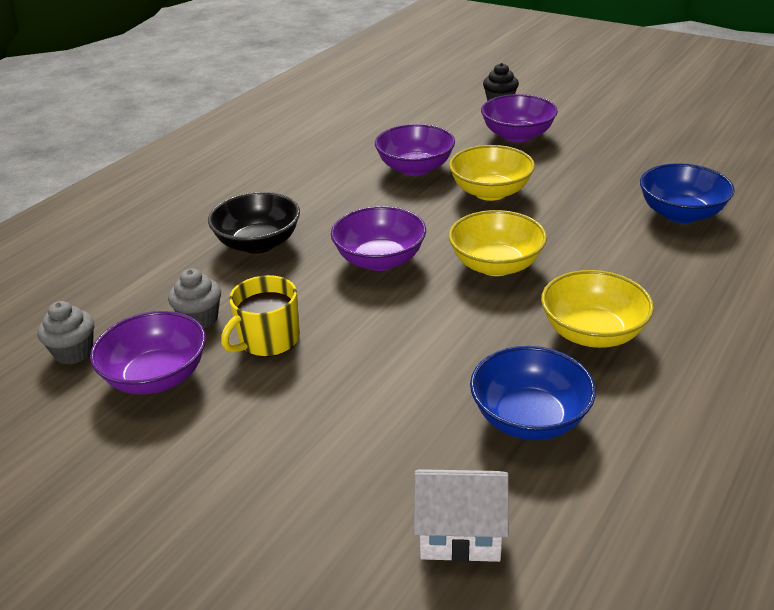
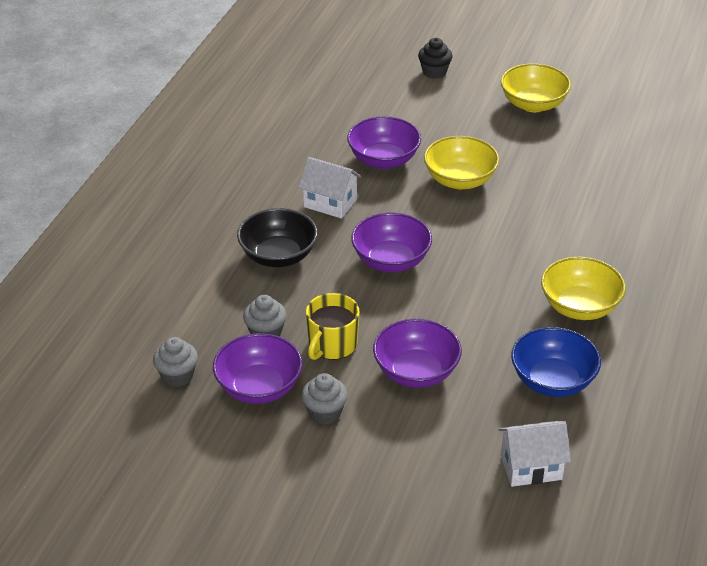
camera: 15 degrees left, 5 degrees up
yellow bowl [449,210,547,276] -> yellow bowl moved to [501,63,571,112]
purple bowl [481,94,558,142] -> purple bowl moved to [373,319,462,388]
blue bowl [640,163,735,223] -> none
none -> white house [298,157,361,219]
none -> grey cupcake [301,373,348,425]

